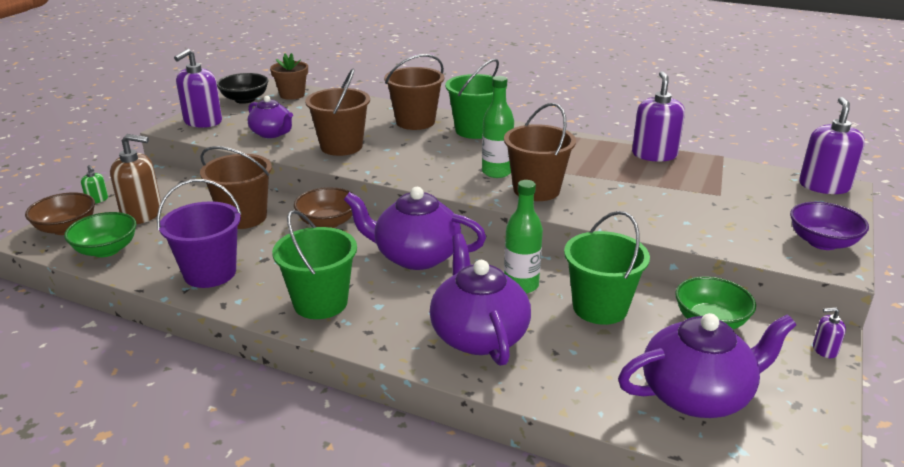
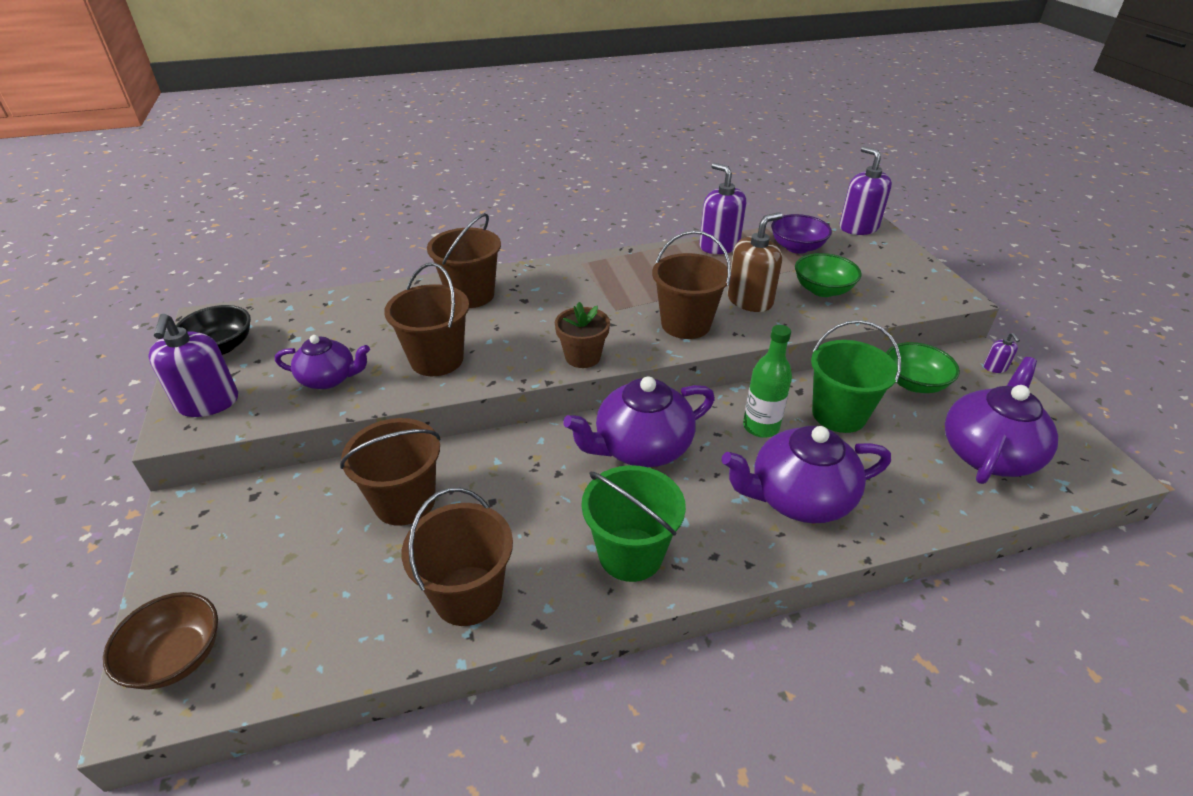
camera: 40 degrees left, 10 degrees up
green bowl [64,212,137,257] -> green bowl moved to [795,253,862,297]
green soap dispenser [81,165,108,204] -> none
brown soap dispenser [110,134,161,224] -> brown soap dispenser moved to [727,212,782,312]
purple bucket [157,179,242,288] -> brown bucket [402,488,513,626]
brown flower pot [270,53,308,100] -> brown flower pot moved to [555,302,610,368]
brown bowl [294,187,354,228] -> none
purple teapot [430,234,531,366] -> purple teapot turned 45 degrees counterclockwise [721,426,891,523]
green bucket [445,59,507,139] -> none
green bottle [482,76,514,178] -> none
purple bowl [790,202,869,250] -> purple bowl moved to [771,214,832,254]
purple soap dispenser [813,307,846,358] -> purple soap dispenser turned 60 degrees counterclockwise [984,333,1020,373]

